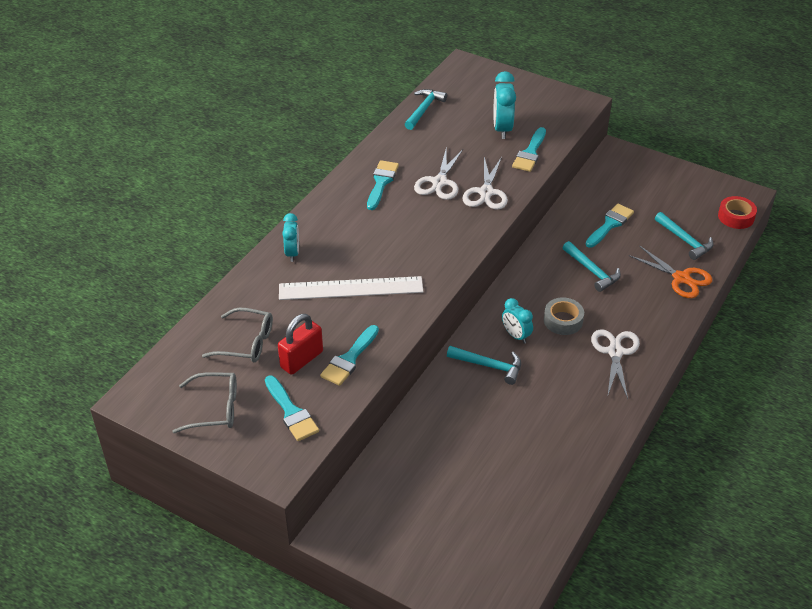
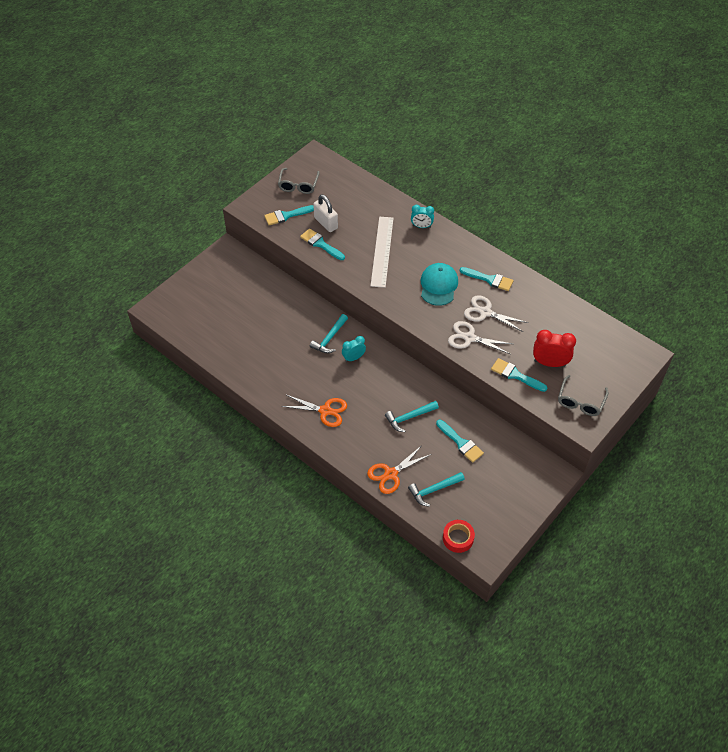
camera: 100 degrees right, 10 degrees up
grey glasses [202,307,273,362] -> grey glasses moved to [558,375,609,416]
red padlock [278,314,323,375] -> white padlock [313,195,338,232]
turquoise hammer [405,89,447,130] -> none
turquoise clock [494,71,516,139] -> red clock [533,330,576,367]
grey tape [544,297,584,335] -> none
white scissors [591,329,640,399] -> orange scissors [282,395,347,427]
none -> turquoise cap [421,263,458,306]

